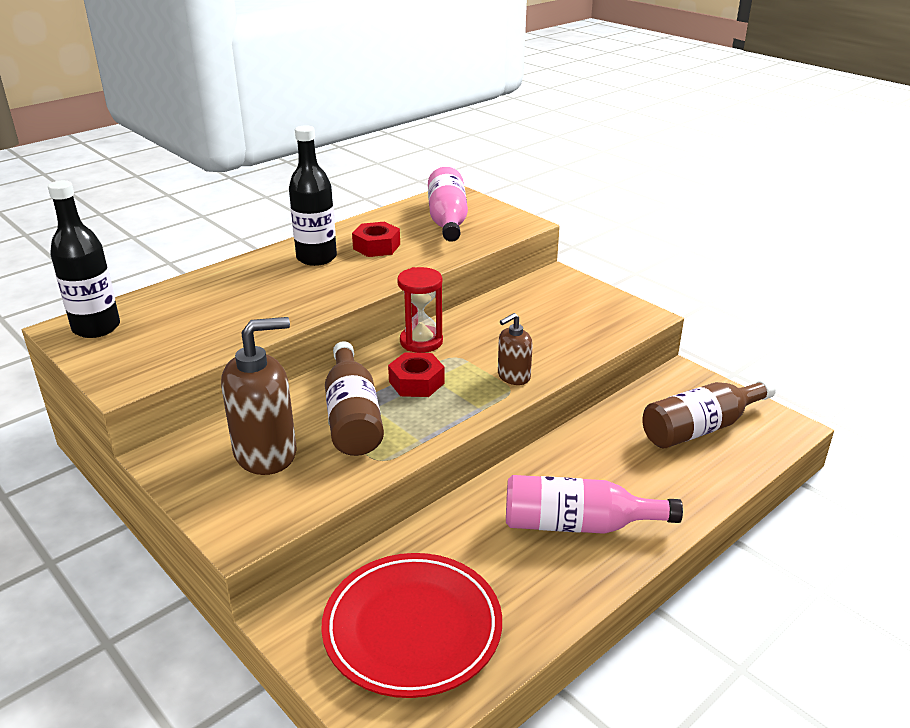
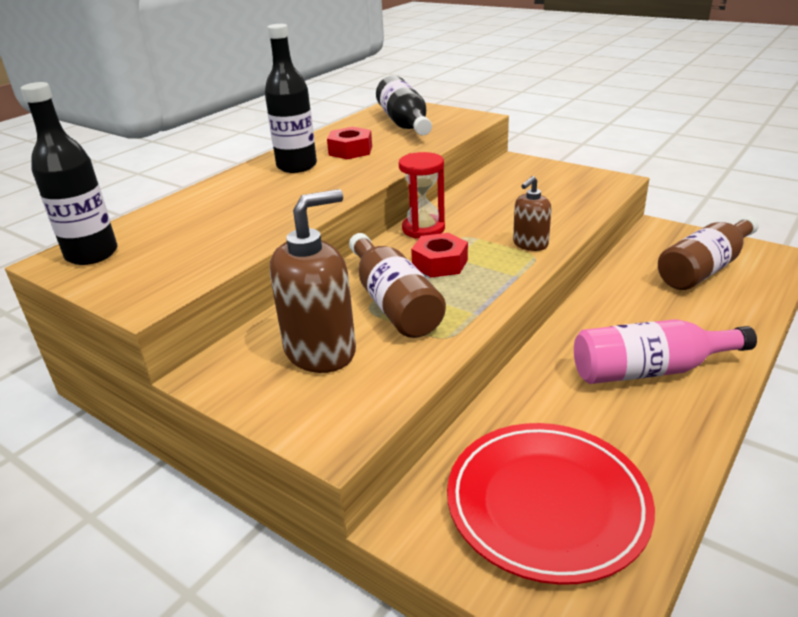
camera: 10 degrees left, 0 degrees up
pink bottle [428,167,468,242] -> black bottle [376,75,432,135]

